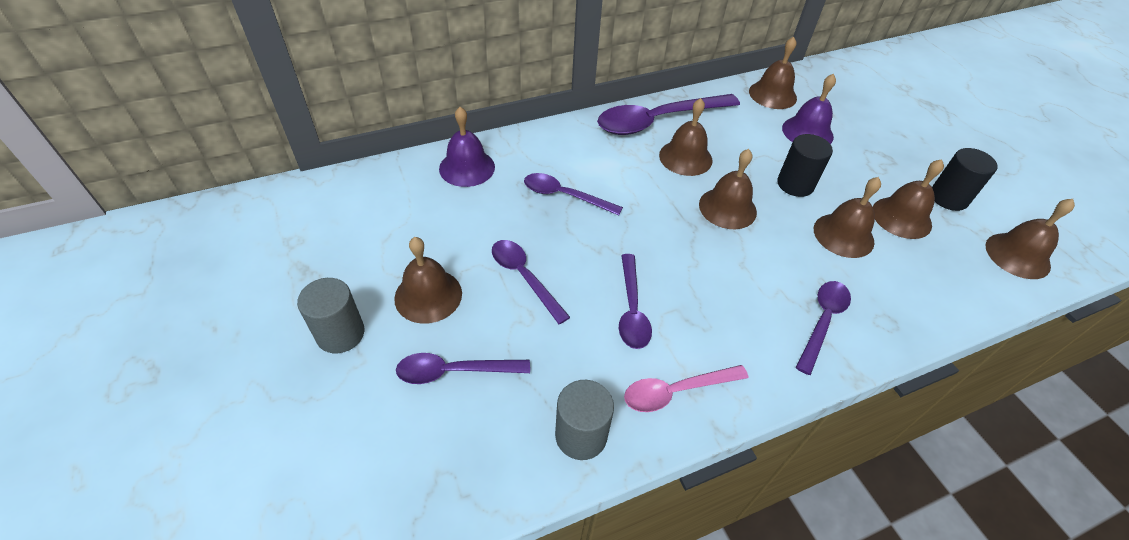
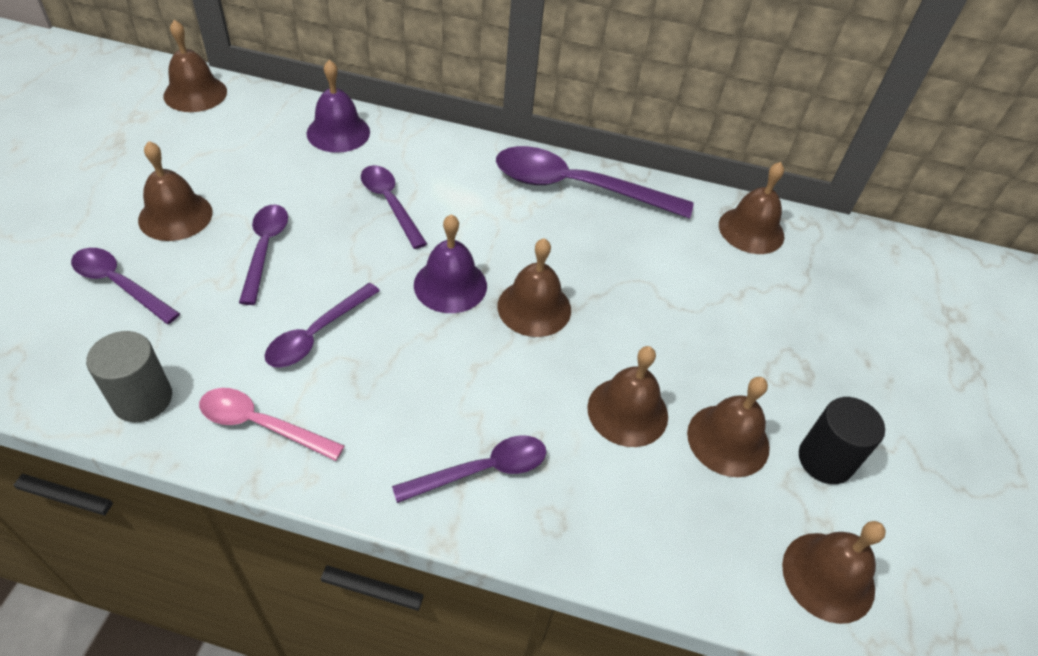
camera: 35 degrees right, 0 degrees up
grey cylinder [297,278,365,353] -> none
brown bell [659,98,713,176] -> brown bell moved to [163,20,227,112]
black cylinder [777,134,833,197] -> none
purple bell [782,74,836,144] -> purple bell moved to [414,214,487,313]

